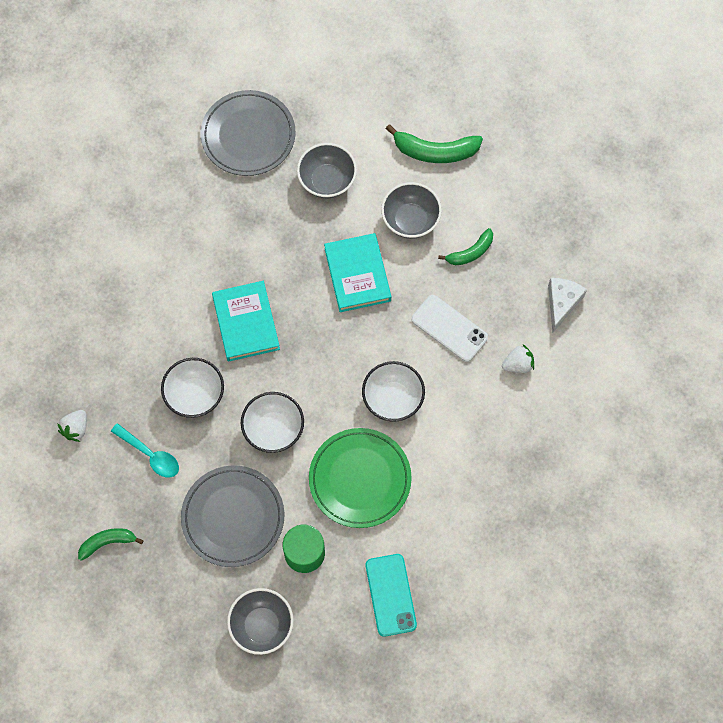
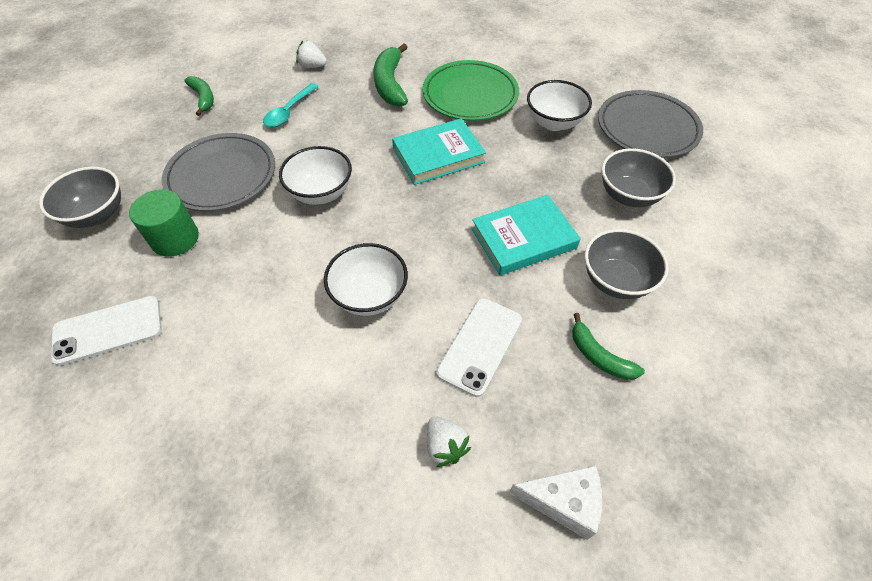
camera: 80 degrees right, 15 degrees down
white bowl [161,358,224,418] -> white bowl moved to [527,80,592,131]
green plate [309,428,412,528] -> green plate moved to [423,60,519,121]
turquoise phone [366,554,417,637] -> white phone [51,296,162,366]
green banana [386,124,483,163] -> green banana moved to [374,44,408,107]

